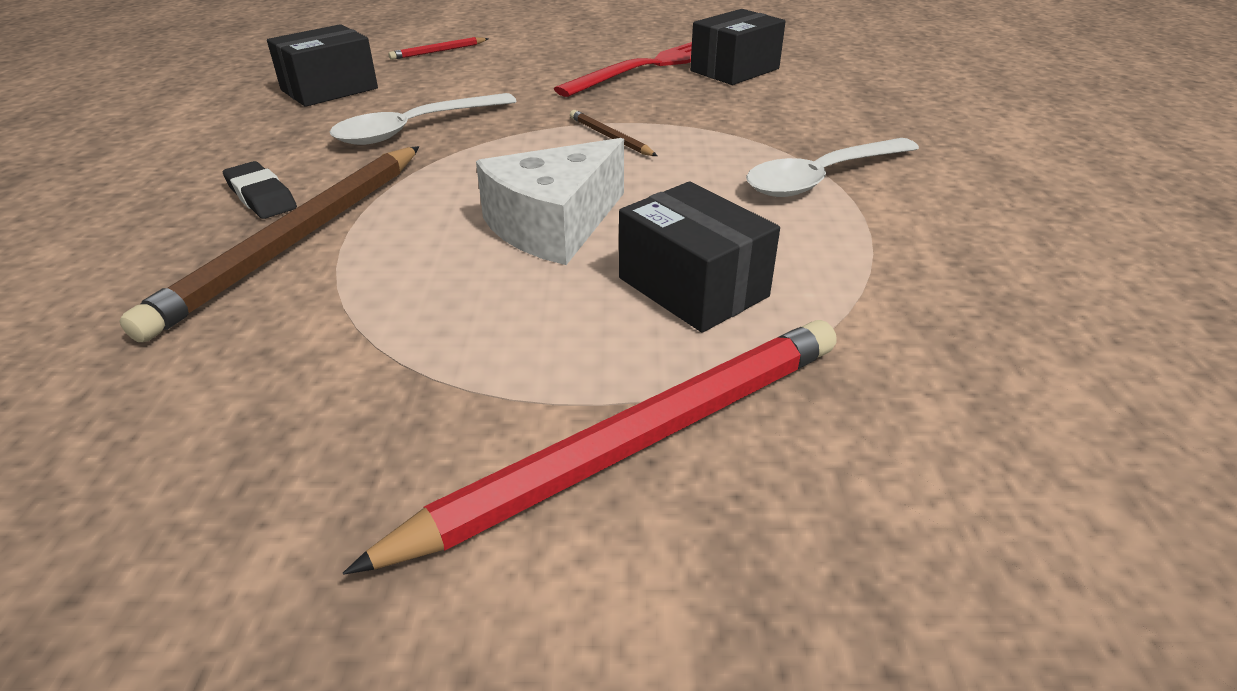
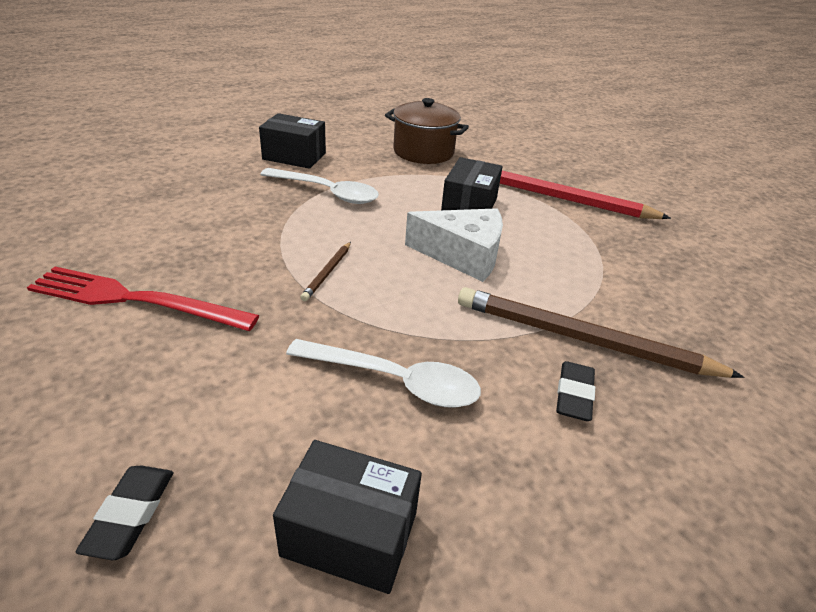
camera: 125 degrees left, 0 degrees up
brown pencil [119,146,419,342] -> brown pencil turned 150 degrees counterclockwise [458,287,744,378]
red pencil [389,37,489,60] -> black eraser [76,465,174,560]
black box [690,9,786,85] -> black box moved to [259,113,326,169]
none -> brown pot [385,98,469,164]

